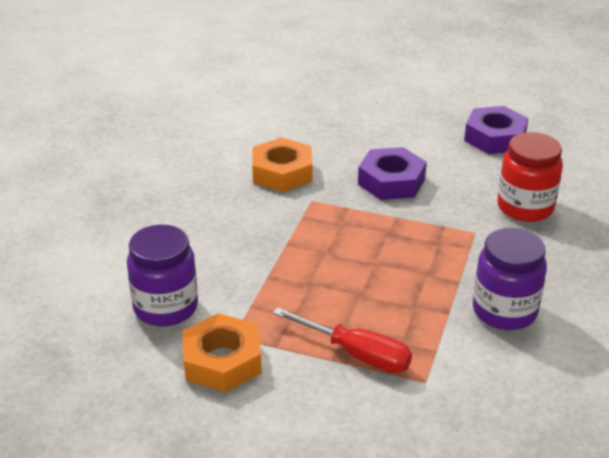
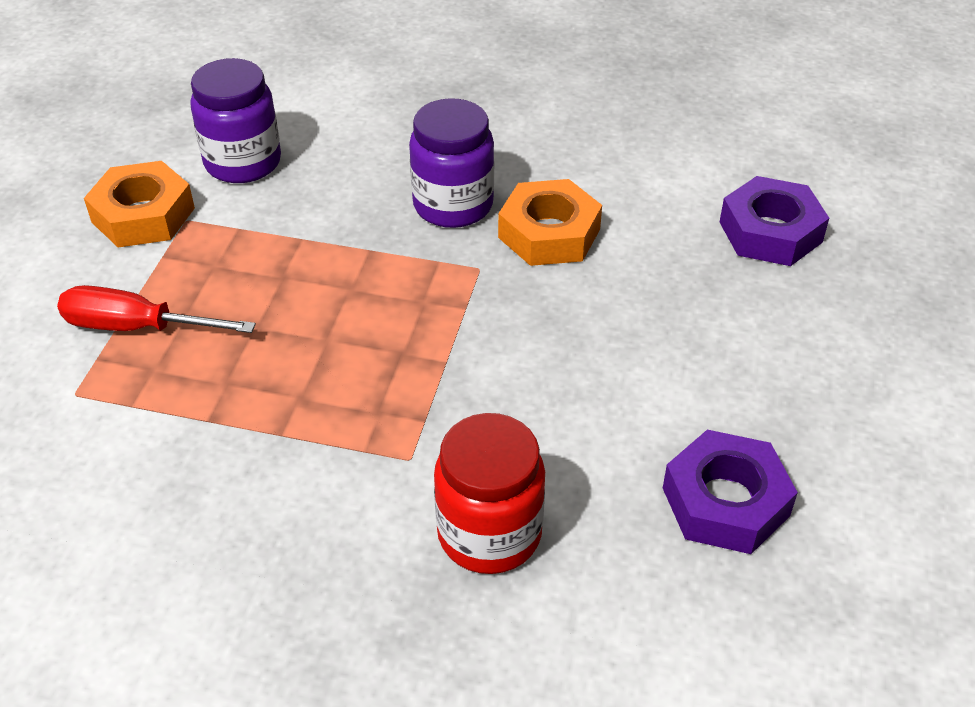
camera: 85 degrees right, 10 degrees up
red screwdriver [273,307,412,373] -> red screwdriver turned 75 degrees clockwise [57,285,256,333]
purple nut [358,147,427,200] -> purple nut moved to [720,176,829,266]
purple jar [473,228,547,330] -> purple jar moved to [409,98,494,228]

